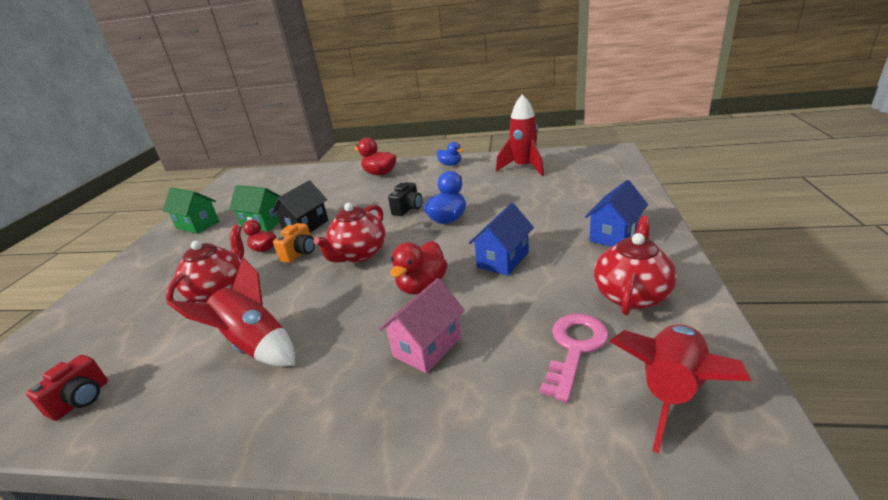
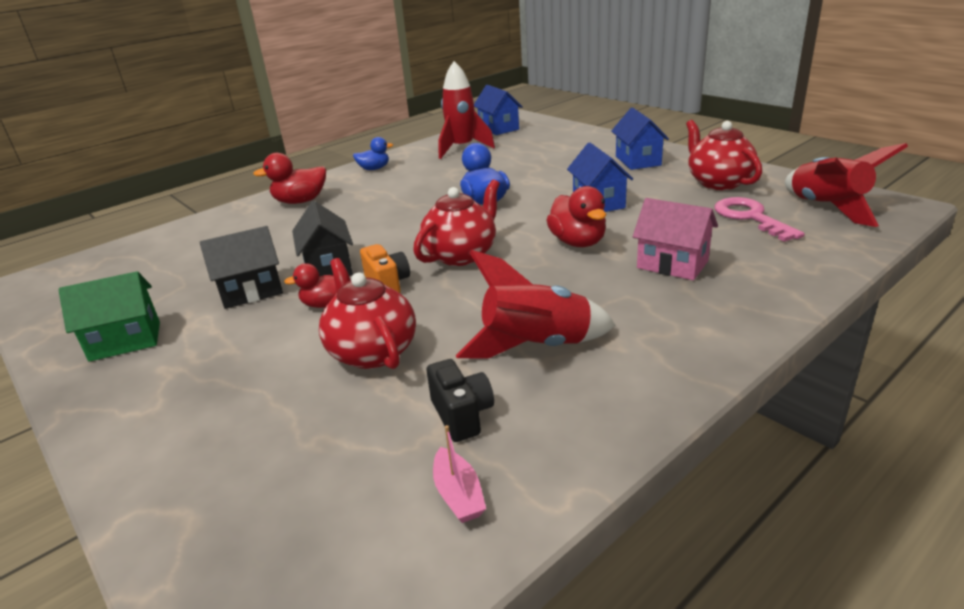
camera: 50 degrees left, 0 degrees up
red camera [26,355,108,421] -> pink boat [433,425,486,523]
green house [229,185,280,231] -> black house [200,226,283,309]
red teapot [313,203,386,263] -> red teapot turned 120 degrees counterclockwise [413,179,500,266]
pink house [379,278,465,373] -> pink house turned 45 degrees counterclockwise [633,198,718,280]
black camera [388,182,422,216] -> black camera moved to [426,359,494,442]
none -> blue house [474,85,523,135]

